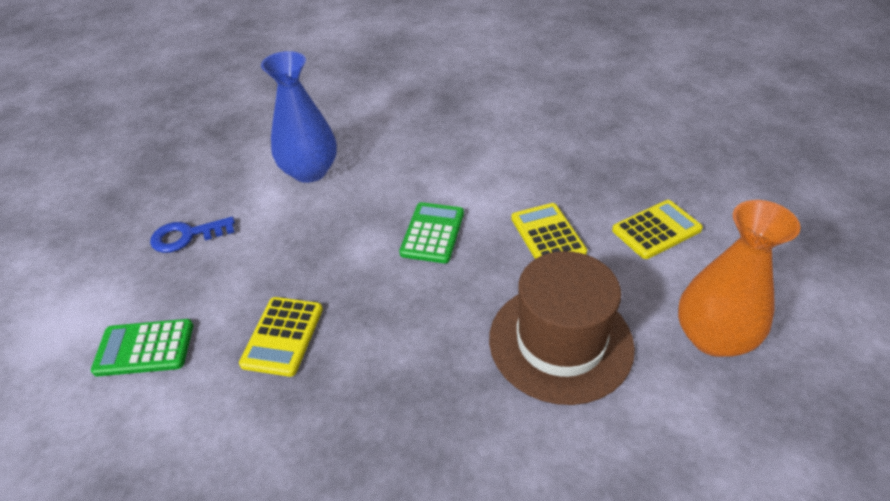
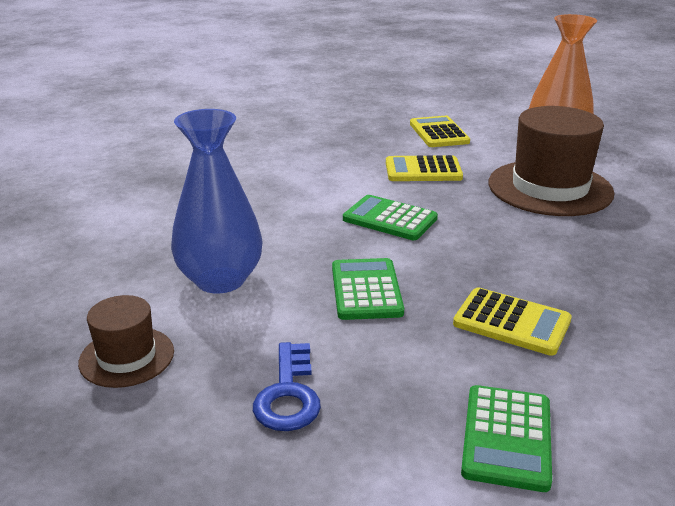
camera: 75 degrees left, 15 degrees down
none -> brown hat [78,295,174,388]
none -> green calculator [332,258,404,320]

